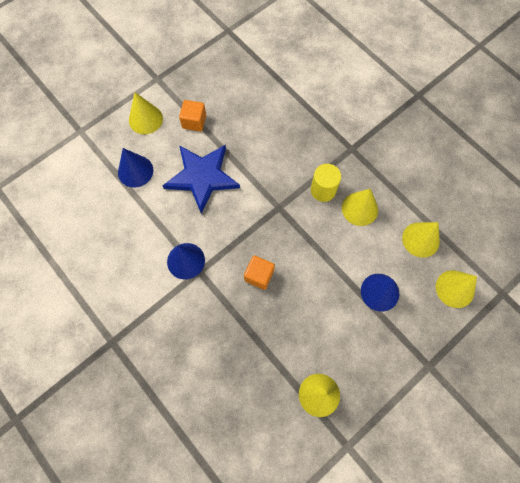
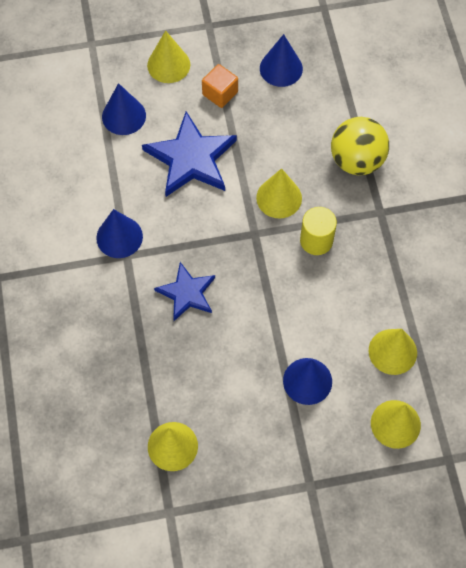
camera: 30 degrees right, 5 degrees down
orange cube [244,255,275,290] -> blue star [154,262,215,321]
yellow cone [342,189,378,226] -> yellow cone moved to [256,168,302,219]
none -> blue cone [260,34,303,87]
none -> yellow ball [331,117,389,175]

